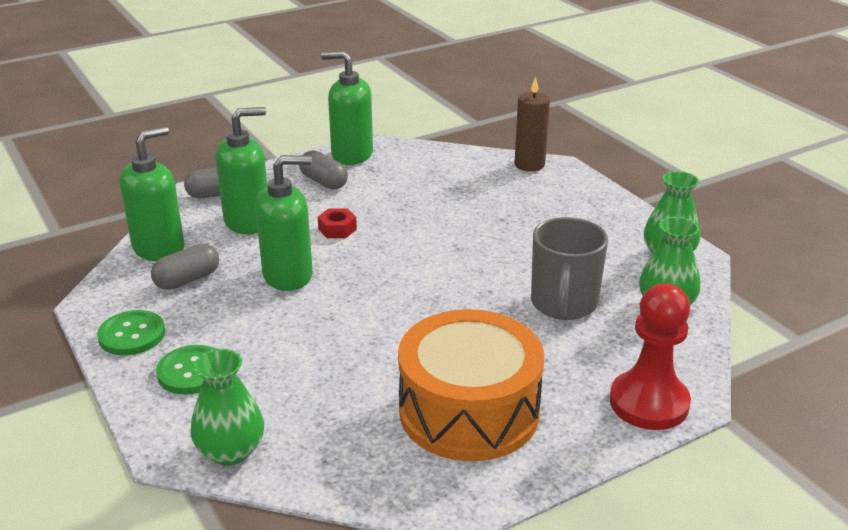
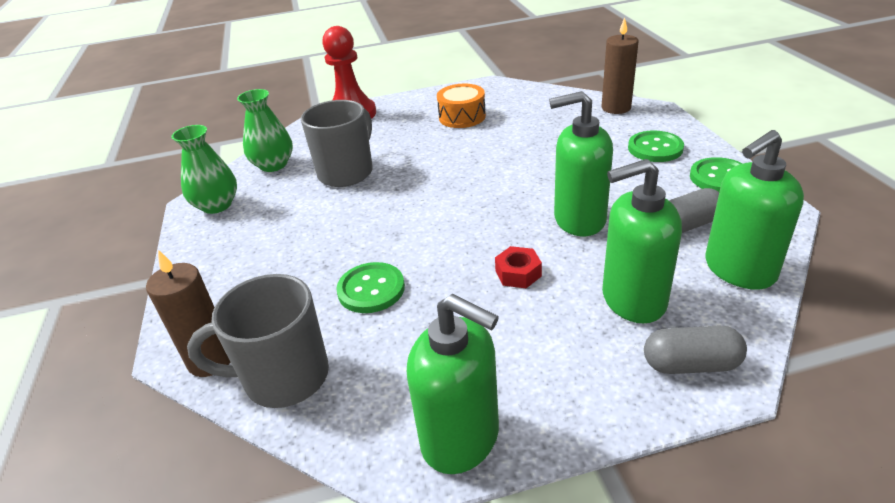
camera: 160 degrees left, 5 degrees up
green vase [191,349,264,466] -> brown candle [601,18,639,114]
grey capsule [299,150,348,190] -> none
orange drum [398,309,544,461] -> orange drum [437,84,486,128], size x0.52
none -> grey mug [187,274,329,408]
none -> green button [336,262,405,313]

